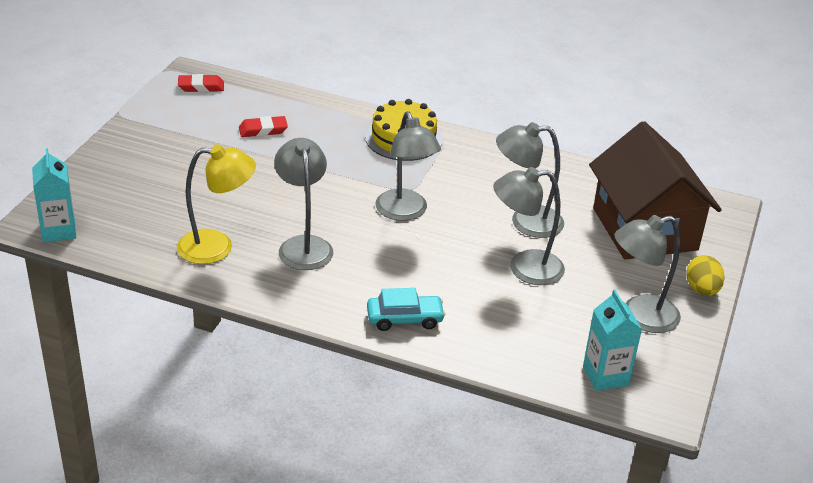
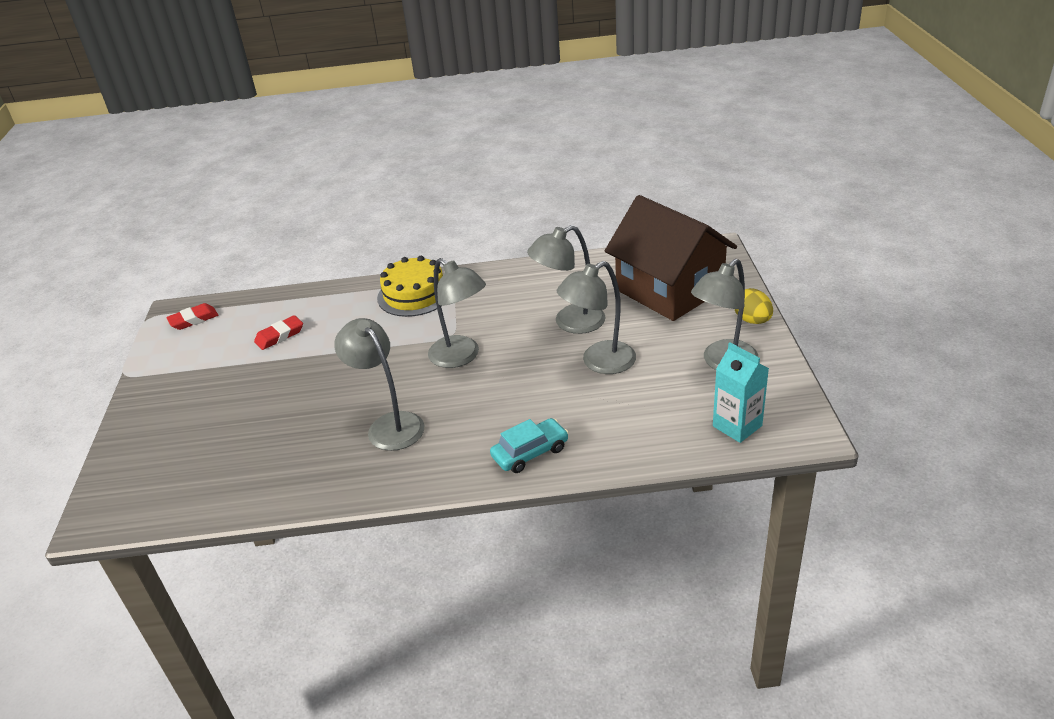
camera: 20 degrees left, 0 degrees up
turquoise carton [32,148,76,242] -> none
yellow lamp [177,144,256,264] -> none

